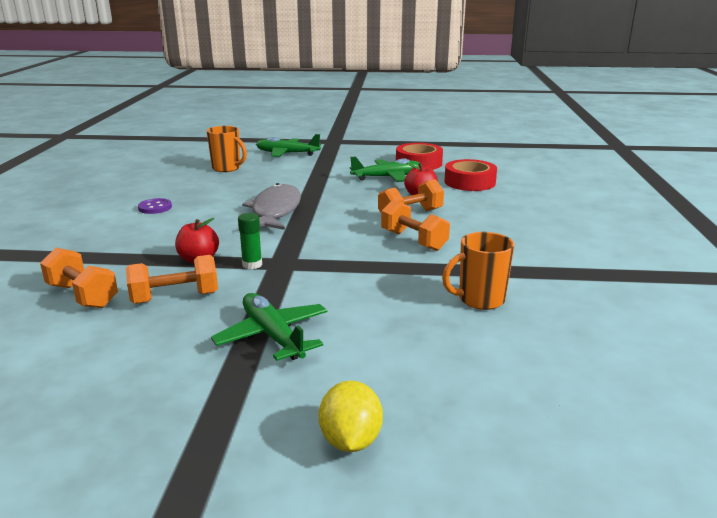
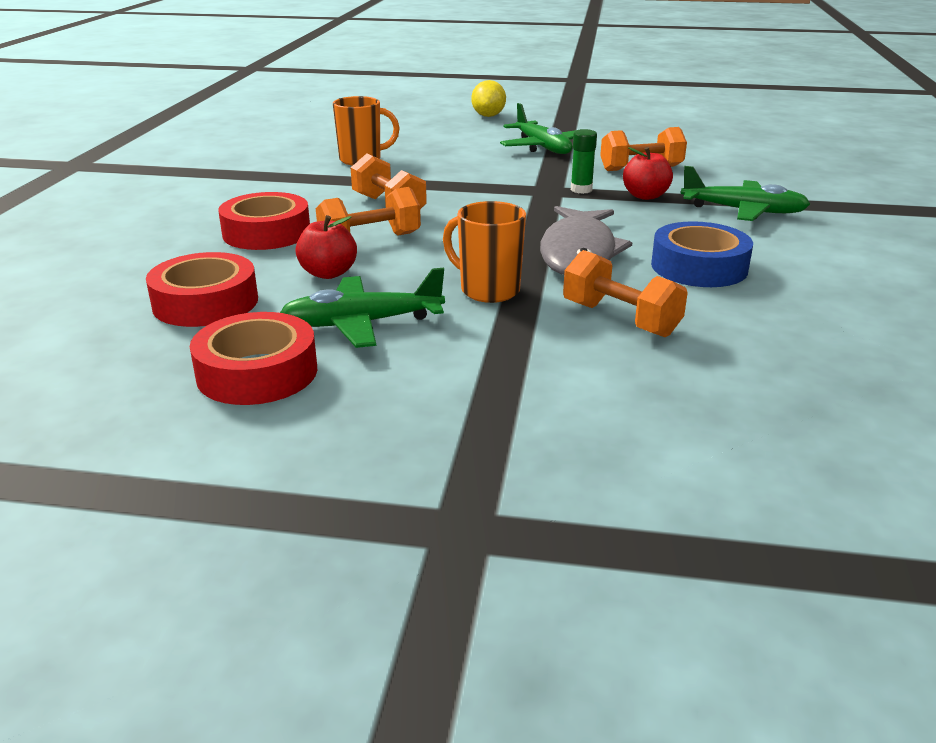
camera: 175 degrees left, 5 degrees up
orange dumbbell [40,248,118,308] -> orange dumbbell moved to [563,250,688,337]
purple button [138,198,172,214] -> none
orange mug [206,126,247,172] -> orange mug moved to [443,201,526,303]
green plane [256,134,321,157] -> green plane moved to [681,166,810,221]
none -> red tape [218,192,310,250]
none -> blue tape [651,221,753,287]

